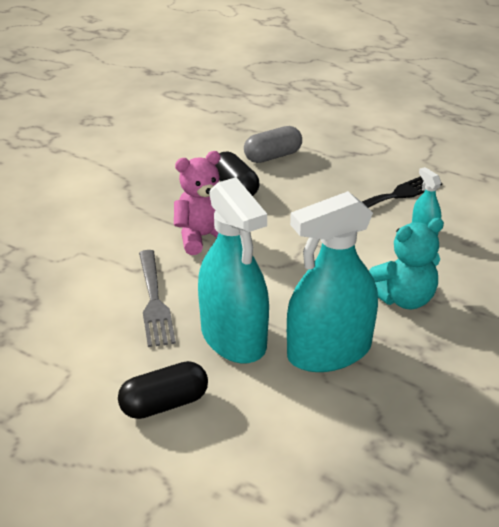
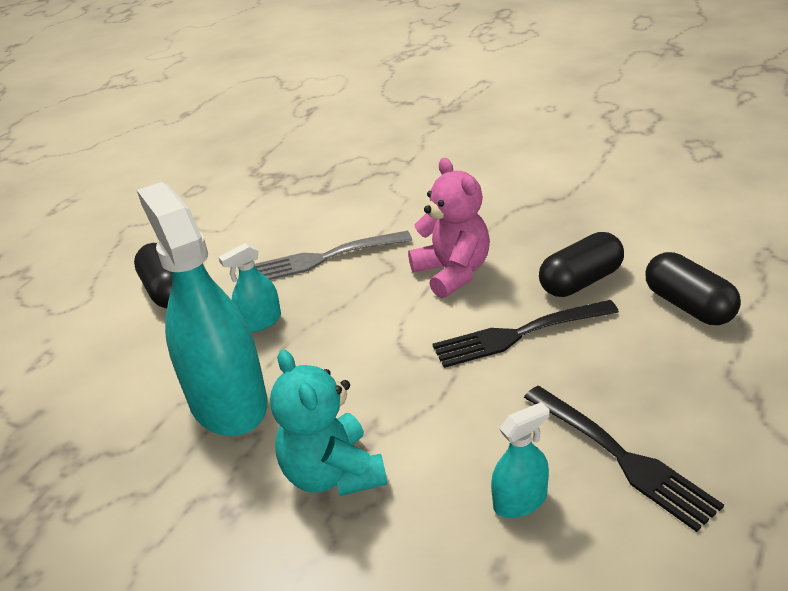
camera: 90 degrees right, 0 degrees up
turquoise spray bottle [198,177,269,363] -> turquoise spray bottle [218,243,281,333], size x0.44
grey capsule [244,126,302,163] -> black capsule [645,252,741,325]
none -> black fork [433,300,619,368]

